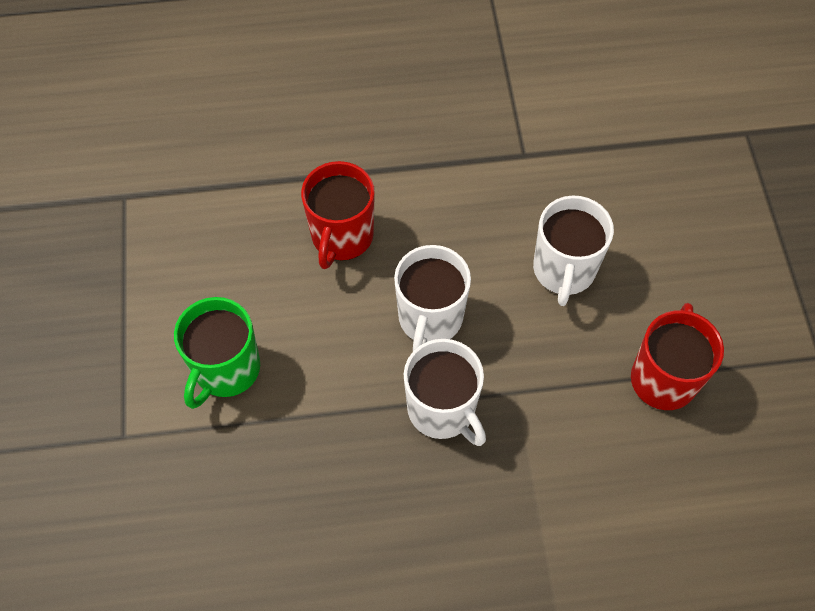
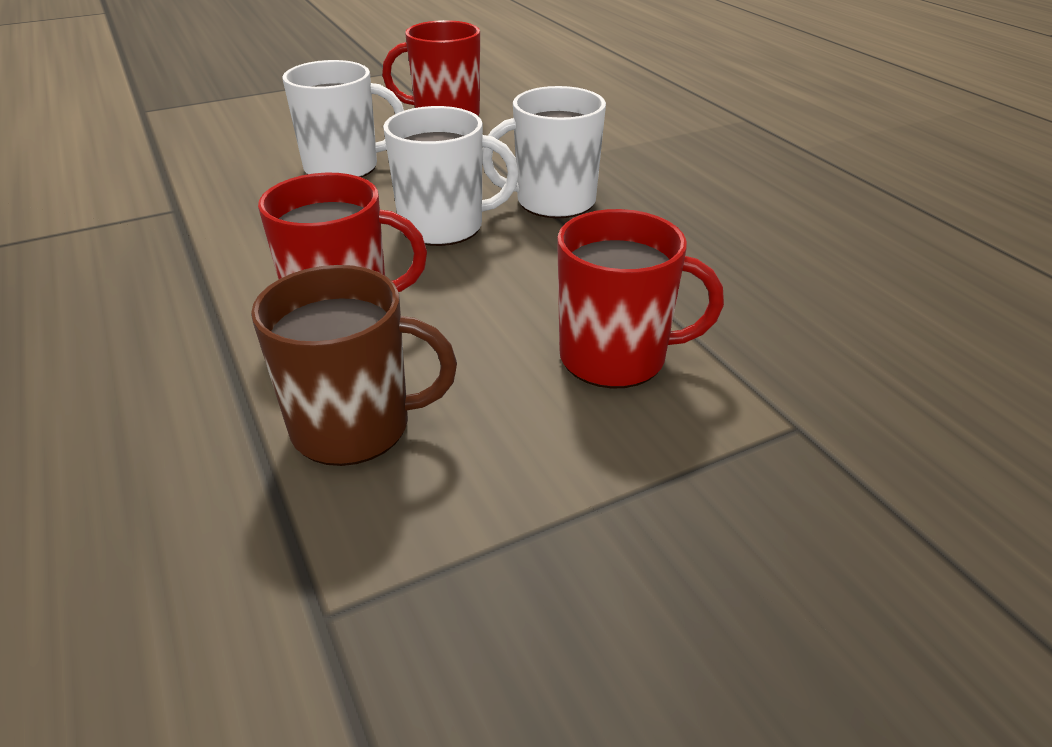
camera: 110 degrees left, 25 degrees down
green mug [174,297,260,409] -> red mug [557,209,724,389]
white mug [404,339,486,446] -> white mug turned 135 degrees counterclockwise [482,86,606,218]
none -> brown mug [251,265,457,466]

